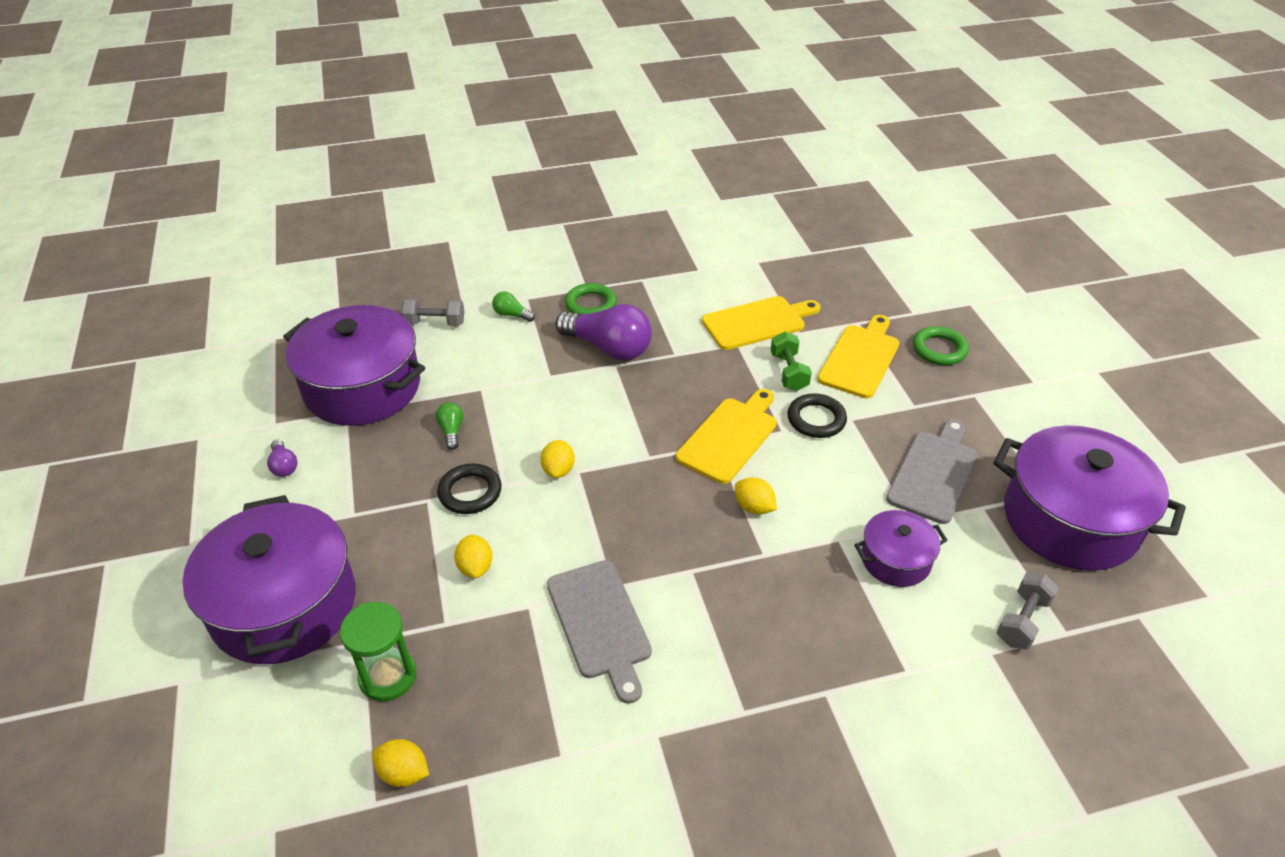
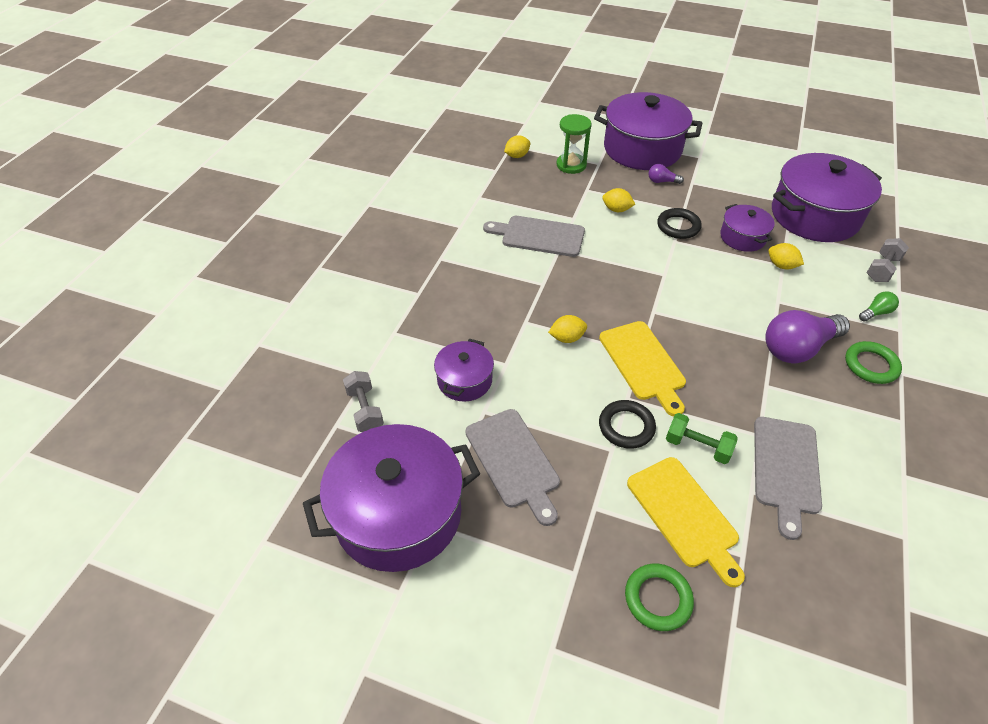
camera: 125 degrees right, 5 degrees up
purple light bulb [267,439,297,477] -> purple light bulb moved to [649,164,684,184]
green light bulb [436,402,463,450] -> purple pot [720,204,775,252]
yellow lemon [540,440,575,478] -> yellow lemon moved to [768,243,804,269]
yellow cutting board [702,296,821,350] -> grey cutting board [754,417,822,540]

